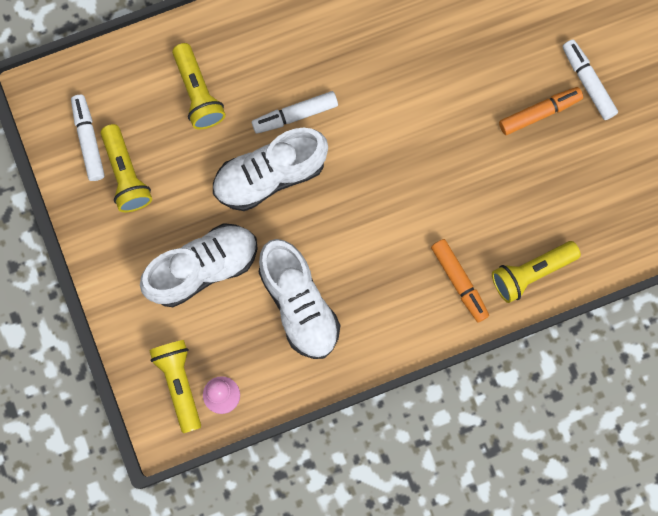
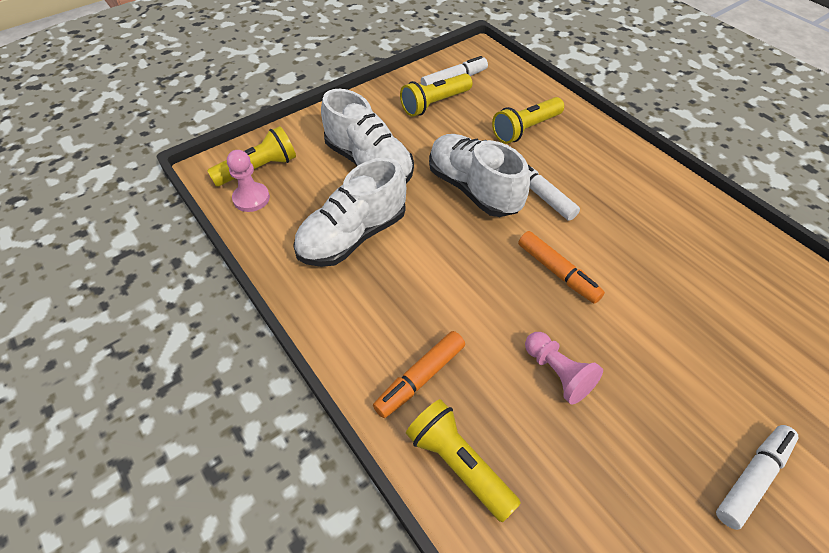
camera: 75 degrees right, 25 degrees down
orange marker [499,87,583,135] -> orange marker moved to [518,231,605,304]
none -> pink pawn [525,332,603,405]

